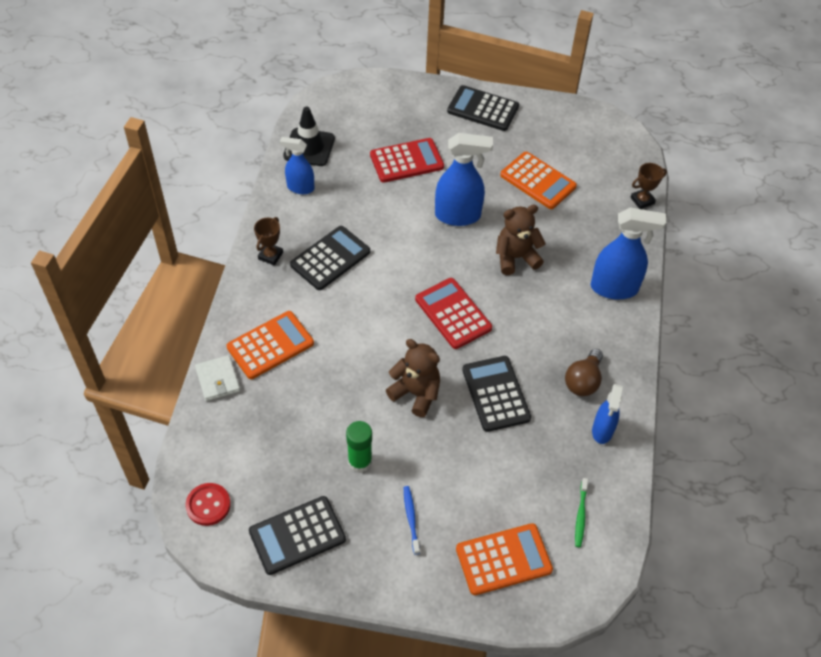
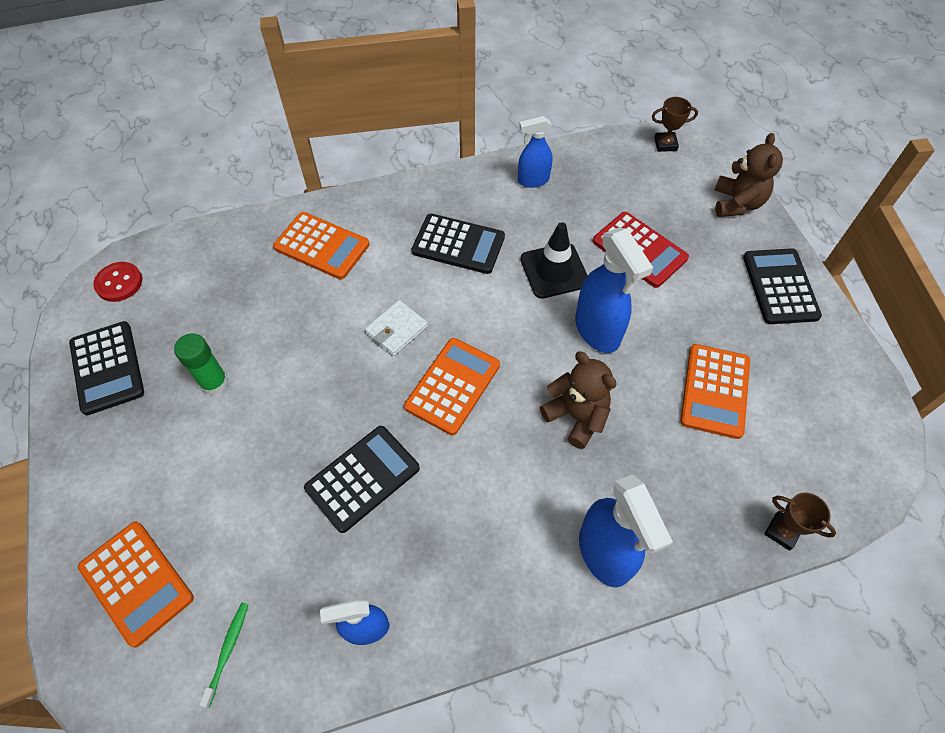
camera: 65 degrees right, 5 degrees up
white wallet [195,355,240,401] -> white wallet moved to [365,300,428,356]
black calculator [249,496,346,575] -> black calculator turned 150 degrees counterclockwise [69,321,144,415]
brown trophy [254,217,283,265] -> brown trophy moved to [652,97,698,152]
blue spray bottle [280,137,314,194] -> blue spray bottle turned 90 degrees counterclockwise [518,116,552,188]
black traffic cone [283,107,335,166] -> black traffic cone moved to [520,222,588,299]
brown teddy bear [386,339,440,417] -> brown teddy bear moved to [715,133,783,217]
blue toothbrush [404,486,420,555] -> none
red calculator [415,278,492,349] -> orange calculator [404,338,500,435]
brown light bulb [565,349,603,396] -> none
green toothbrush [575,478,588,547] -> green toothbrush turned 120 degrees clockwise [199,603,249,708]

